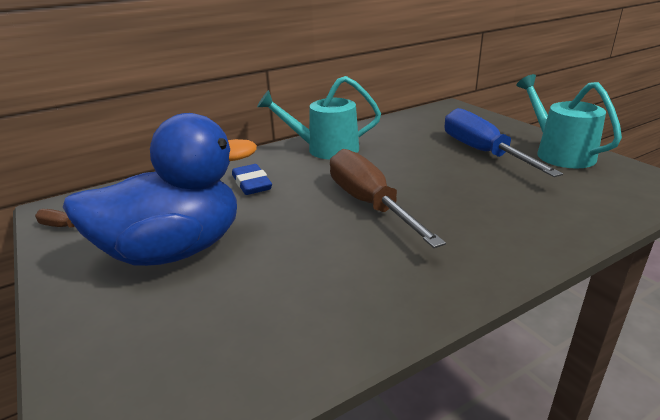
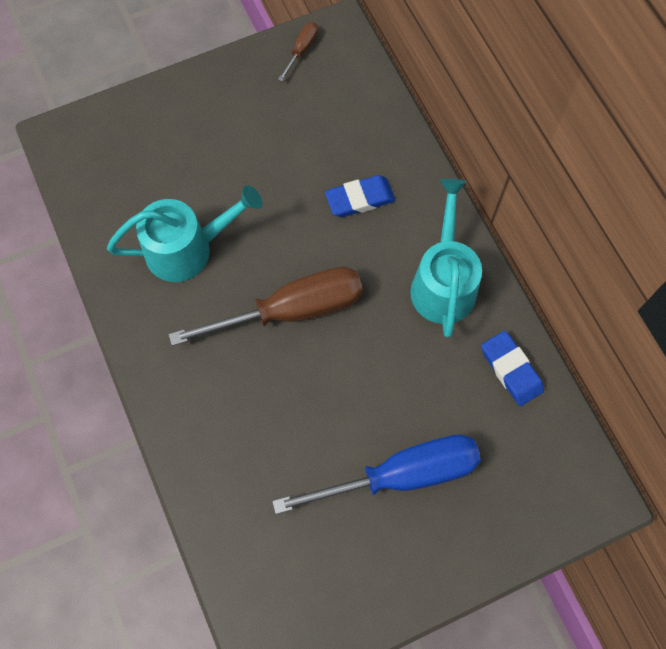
camera: 95 degrees right, 40 degrees up
blue duck [63,113,257,266] -> none
turquoise watering can [516,74,622,168] -> turquoise watering can moved to [107,185,263,282]
none -> blue eraser [481,331,544,406]

